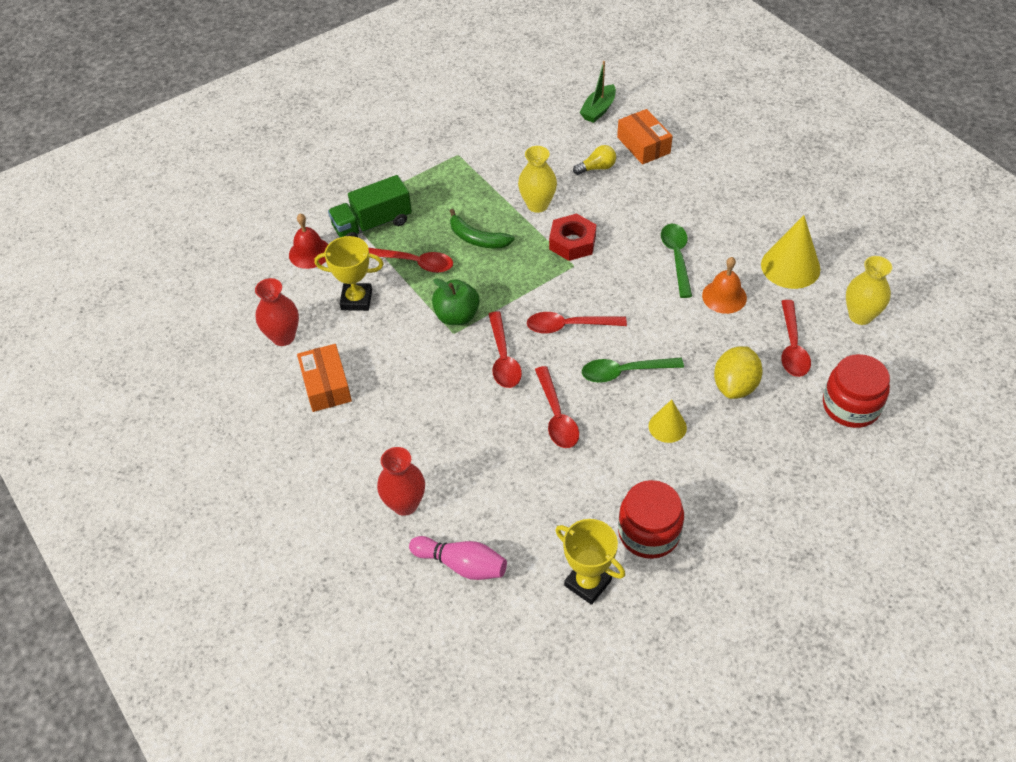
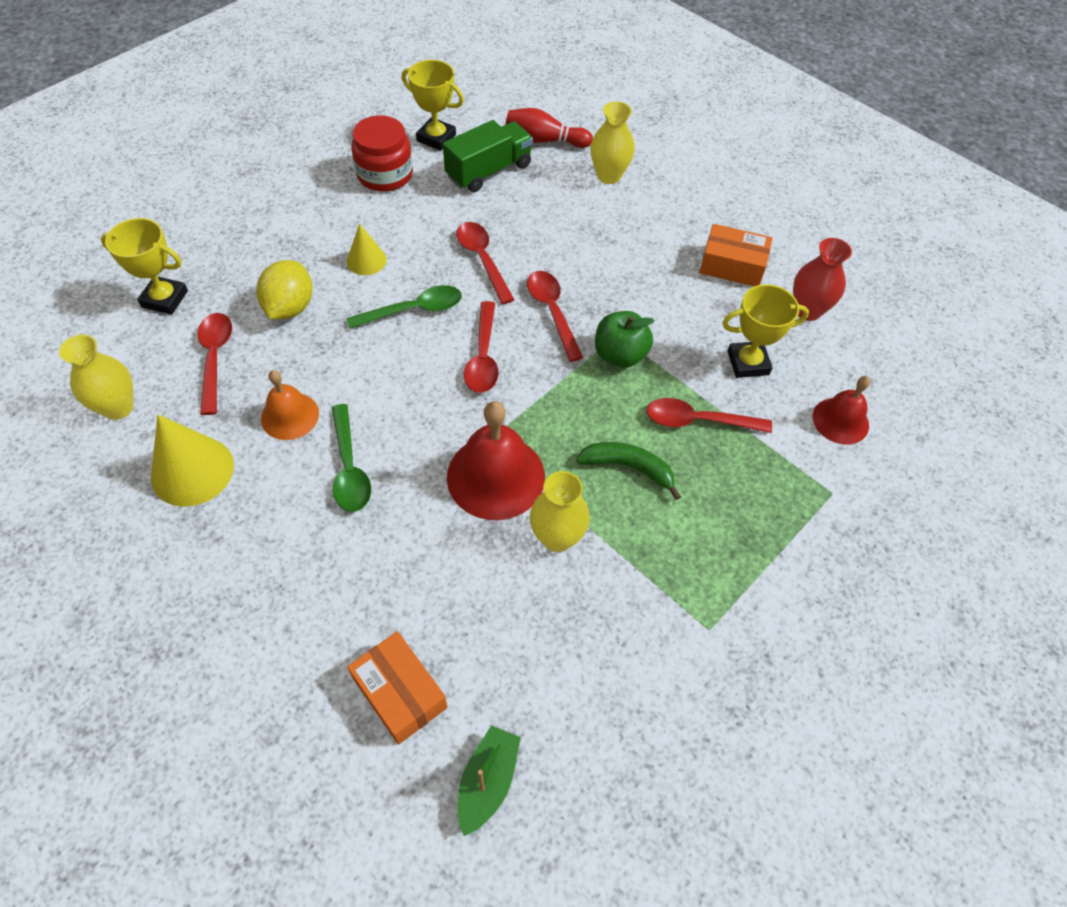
camera: 165 degrees right, 5 degrees up
orange box [297,344,352,412] -> orange box turned 45 degrees counterclockwise [699,224,773,287]
green truck [328,175,412,237] -> green truck moved to [443,120,533,192]
red vase [377,447,425,516] -> yellow vase [590,101,635,184]
pink bowling pin [409,536,507,580] -> red bowling pin [505,108,593,148]
red spoon [527,312,627,334] -> red spoon turned 105 degrees clockwise [464,301,498,393]
red nut [549,213,596,261] -> red bell [447,401,545,520]
yellow light bulb [573,145,616,175] -> none
red jar [823,354,890,428] -> yellow trophy [101,218,188,315]

